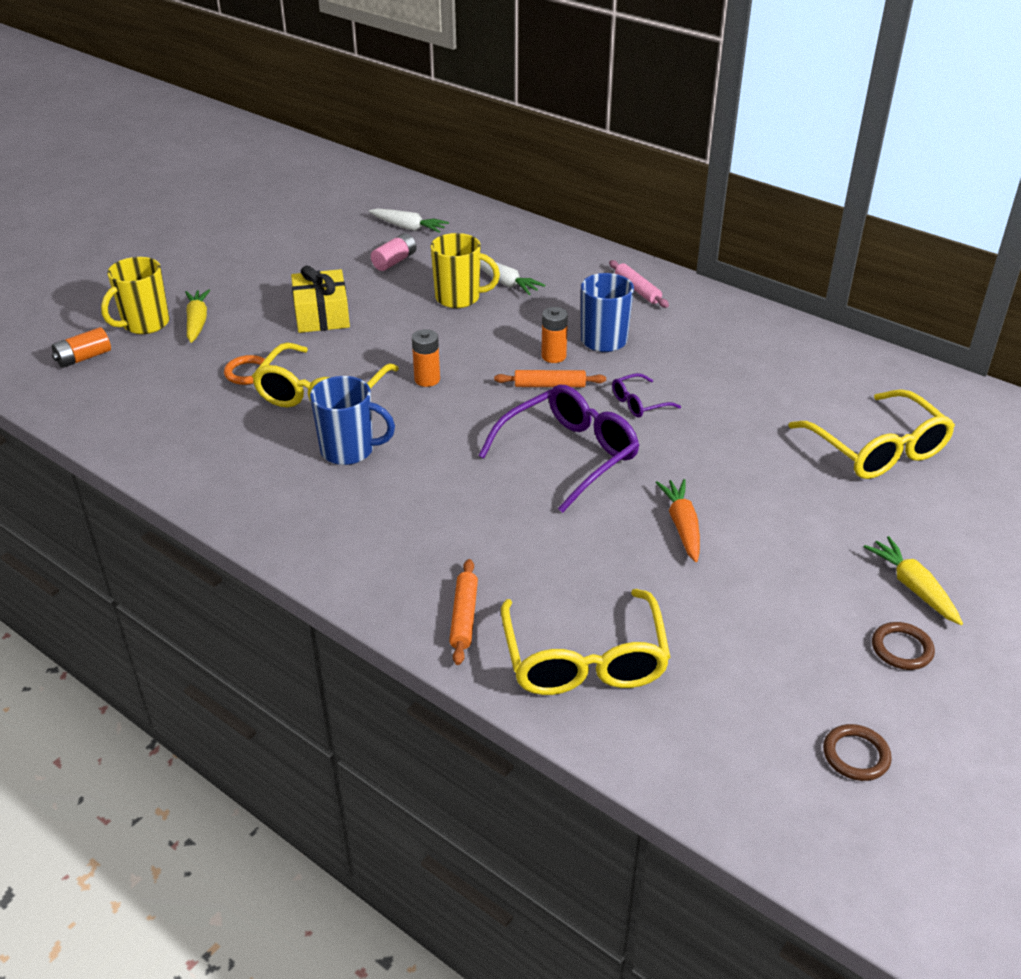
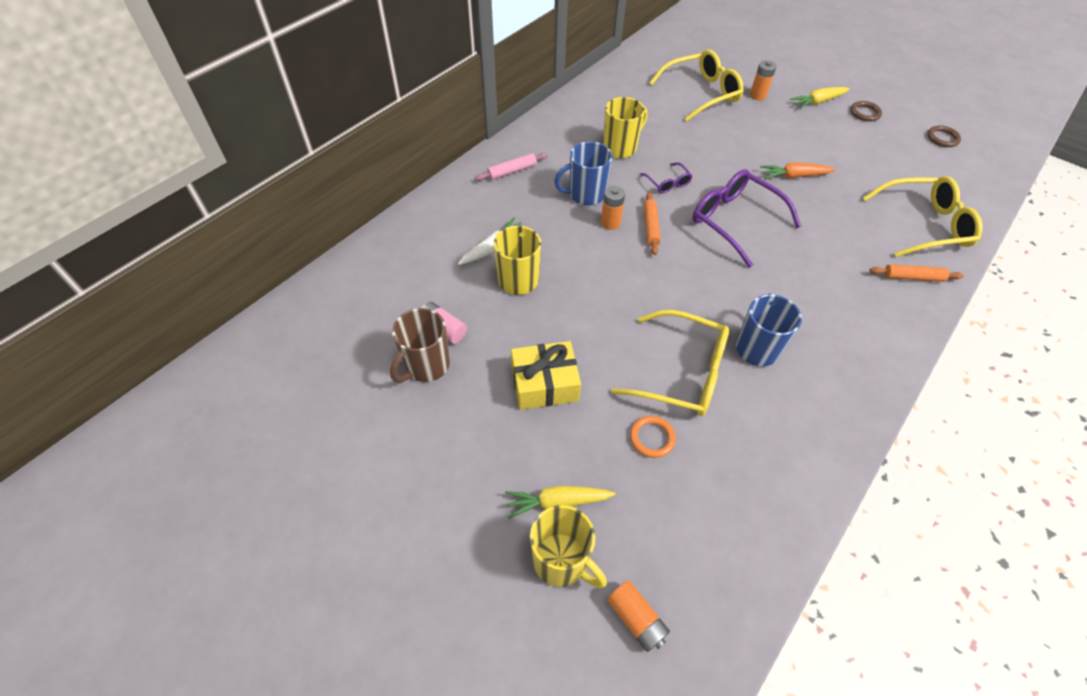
camera: 90 degrees left, 15 degrees up
white carrot [369,208,449,233] -> none
orange battery [412,329,440,387] -> orange battery moved to [750,60,777,100]
none -> brown mug [390,308,450,383]
none -> yellow mug [603,97,648,158]

